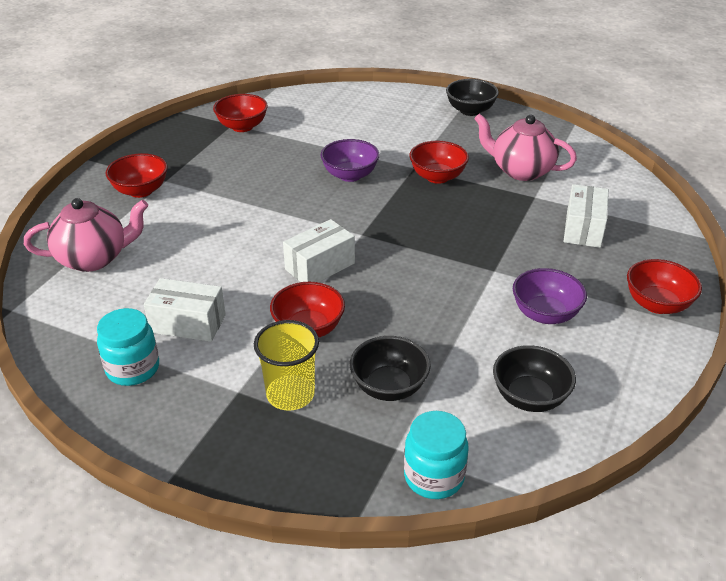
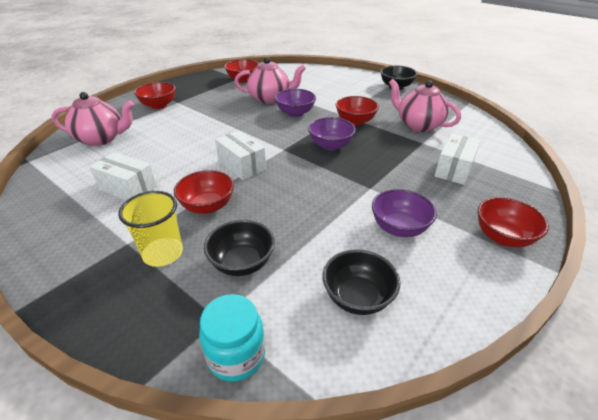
camera: 15 degrees right, 0 degrees up
turquoise jar [97,308,159,386] -> none
white box [283,219,355,282] -> white box turned 75 degrees clockwise [215,130,266,180]
none -> pink teapot [234,57,306,104]
none -> purple bowl [308,117,356,151]

